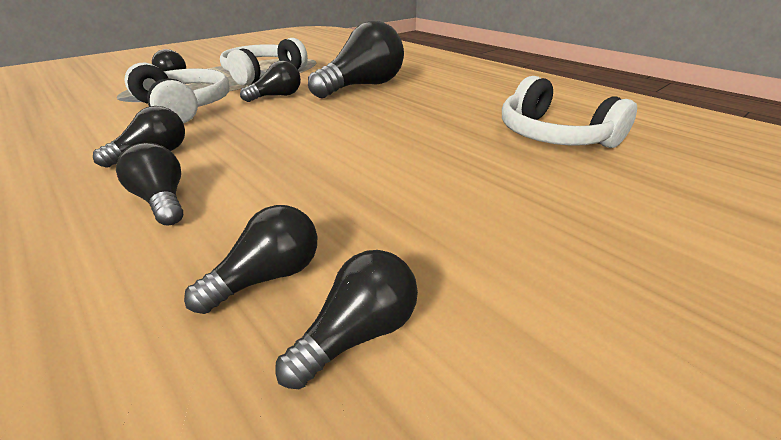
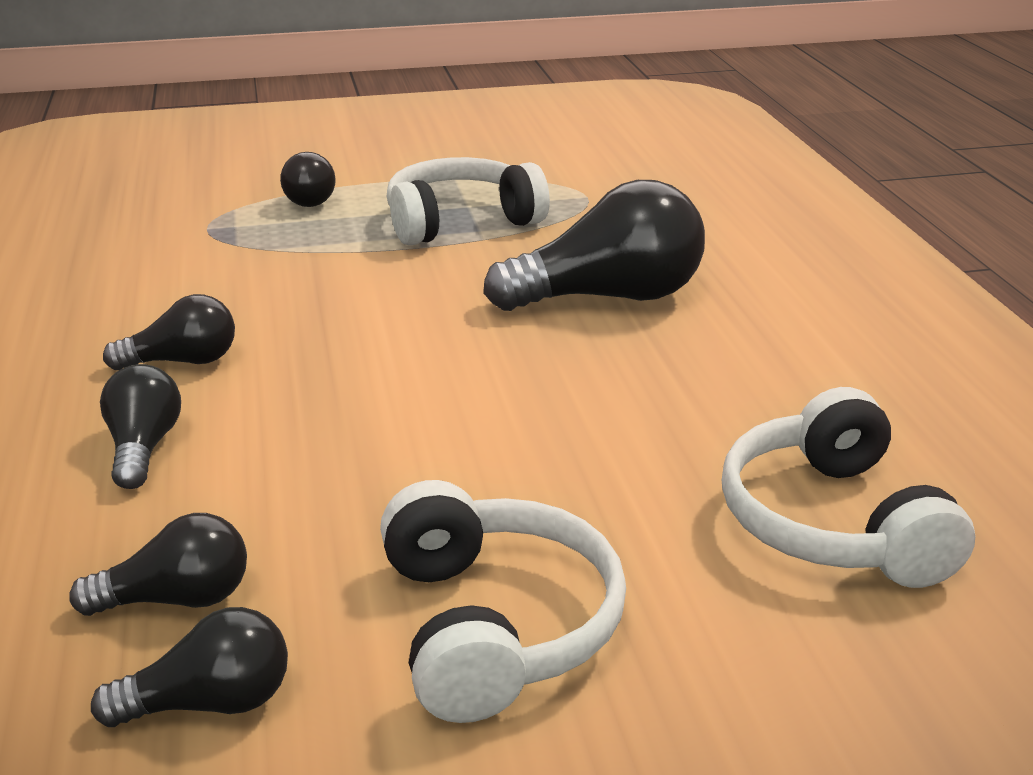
camera: 30 degrees right, 5 degrees down
white headphones [125,63,230,123] -> white headphones moved to [380,480,626,723]
black light bulb [240,61,301,102] -> none

